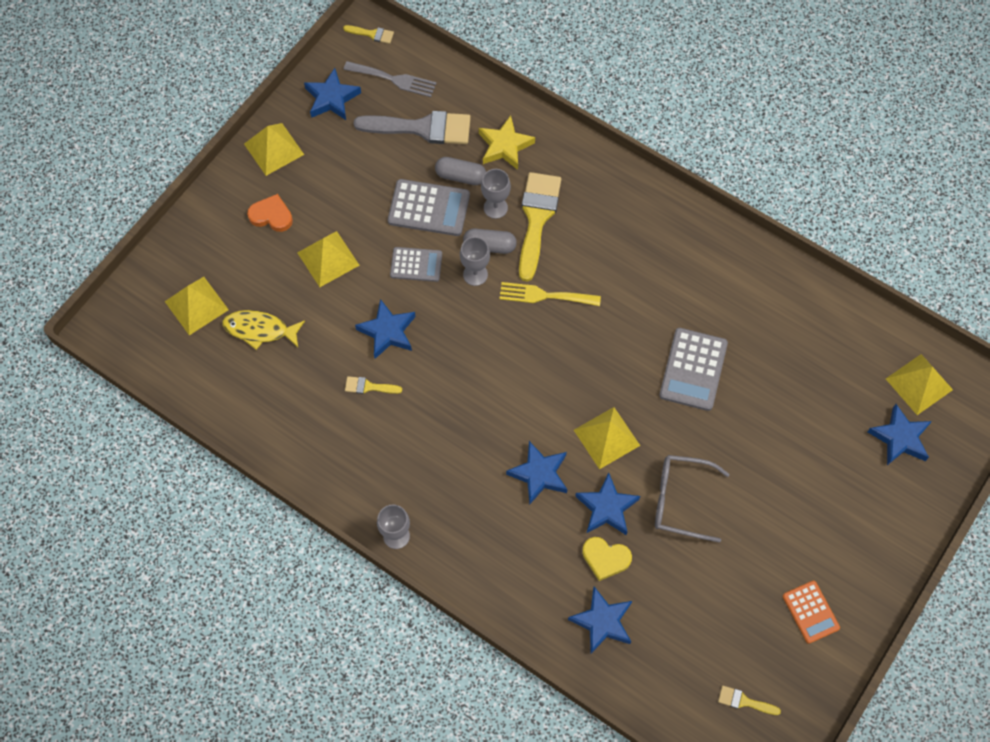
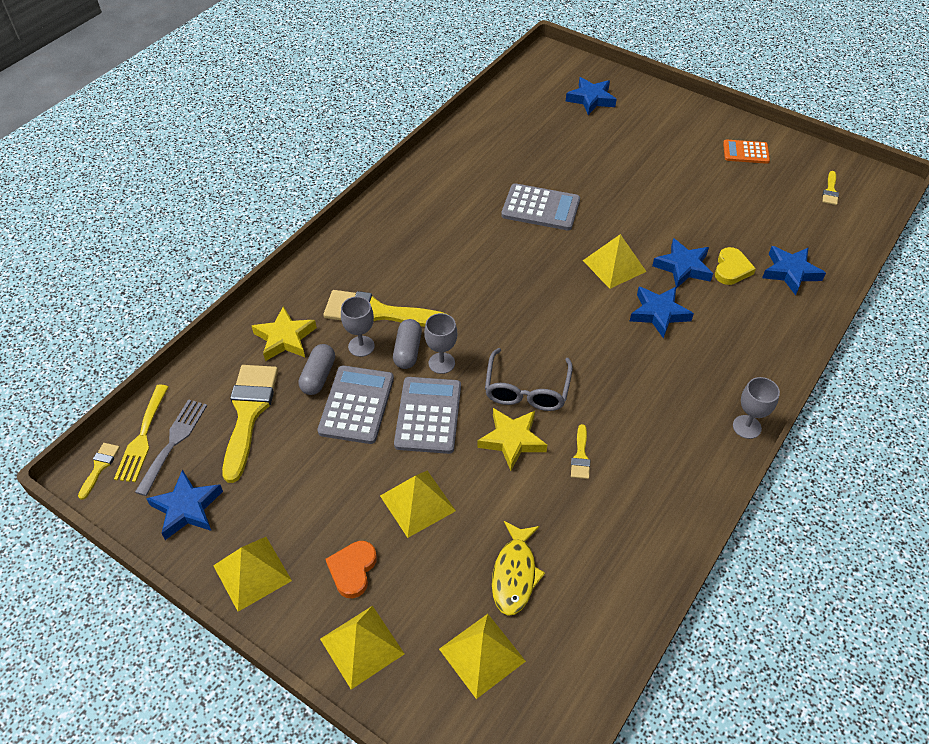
camera: 90 degrees left, 15 degrees down
grey brush [353,111,471,144] -> yellow brush [222,365,278,483]
blue star [355,299,415,359] -> yellow star [477,408,547,471]
grey calculator [390,247,442,282] -> grey calculator [394,377,461,454], size x1.54
yellow fork [499,282,601,306] -> yellow fork moved to [114,385,168,482]
grey glasses [655,455,730,543] -> grey glasses moved to [485,348,573,411]
orange calculator [783,581,840,644] -> orange calculator turned 150 degrees counterclockwise [723,139,770,164]
yellow pyramid [886,354,953,415] -> yellow pyramid moved to [320,606,405,690]

